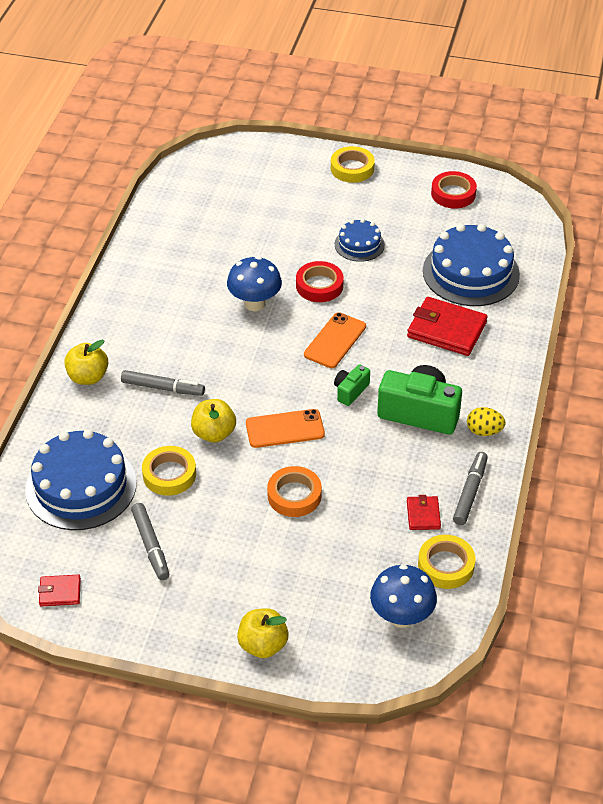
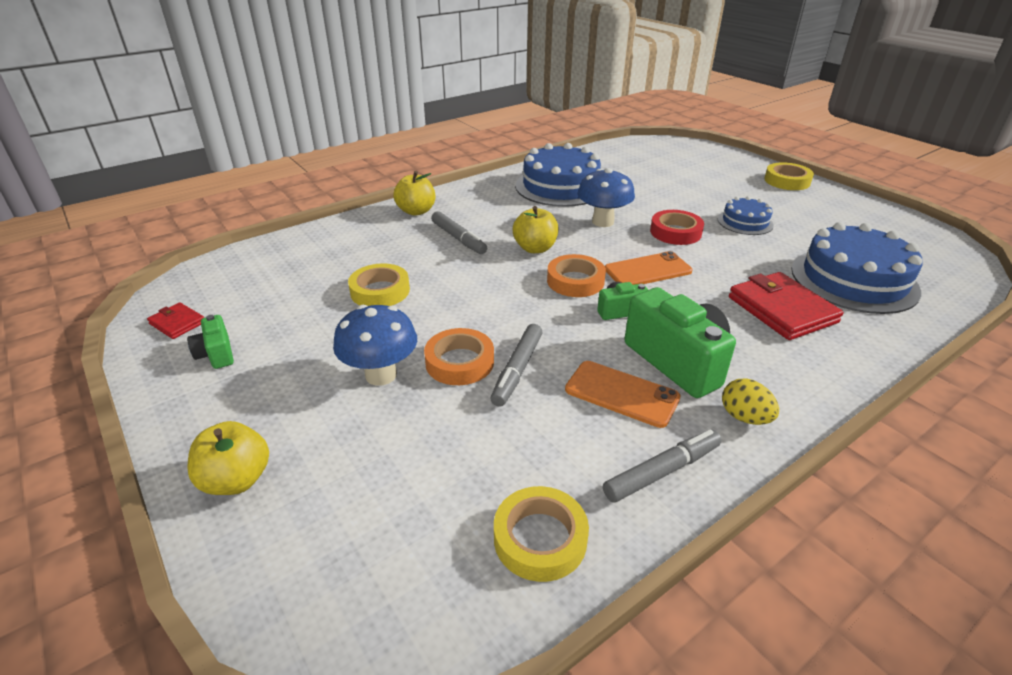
camera: 40 degrees right, 10 degrees down
blue cake [25,429,137,530] -> blue cake moved to [515,143,601,207]
grey marker [131,503,169,580] -> grey marker moved to [490,324,543,407]
yellow apple [191,399,236,443] -> yellow apple moved to [513,206,558,253]
orange phone [246,409,325,448] -> orange phone moved to [565,361,681,428]
blue mushroom [370,564,437,628] -> blue mushroom moved to [333,305,417,386]
red wallet [407,495,441,530] -> none
red tape [431,171,477,209] -> none
none -> green camera [187,315,234,369]
none -> orange tape [547,254,606,297]

